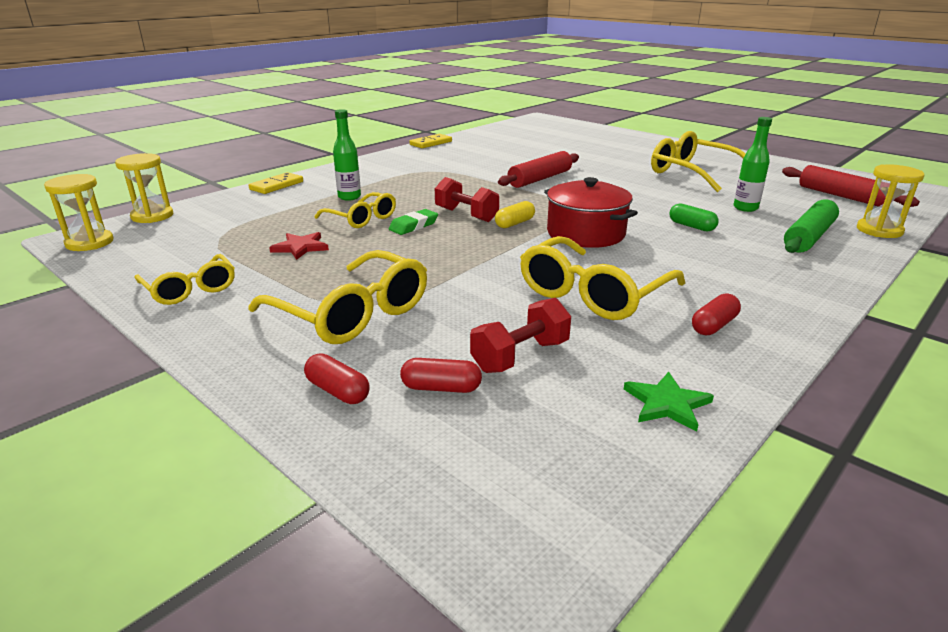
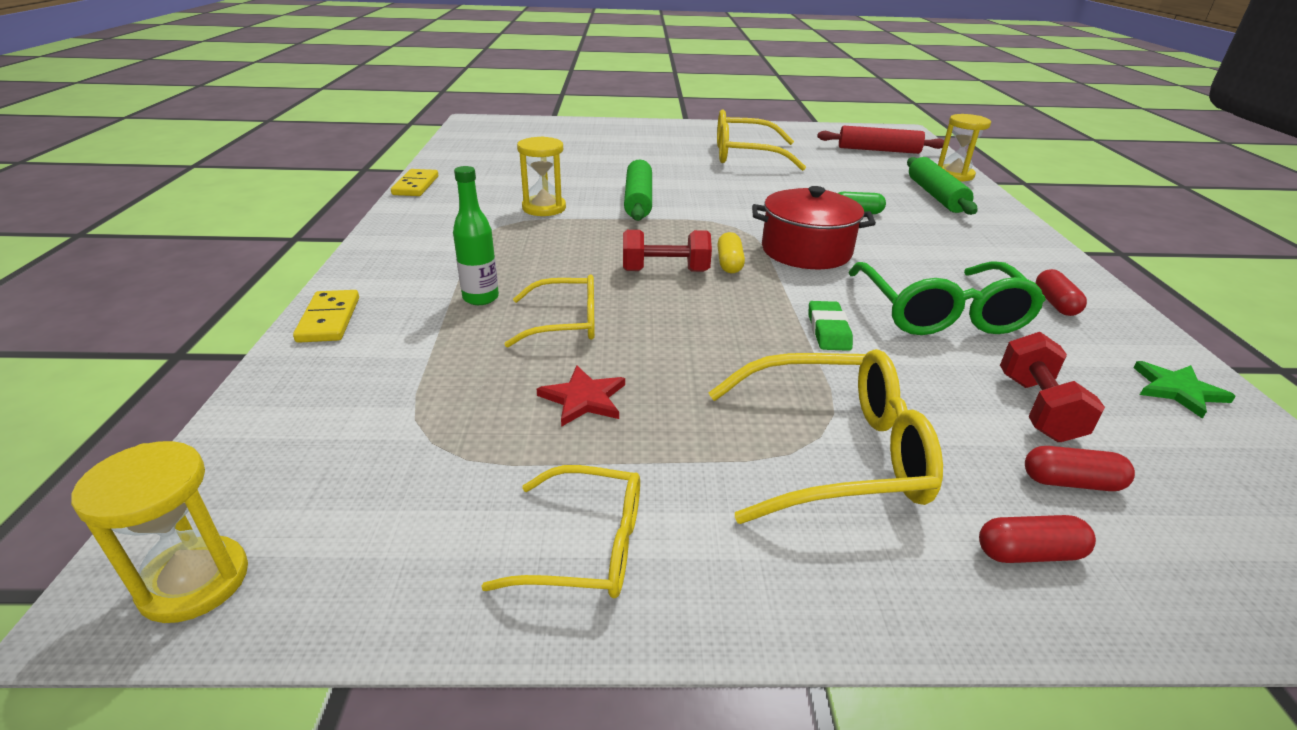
camera: 45 degrees left, 5 degrees up
yellow hourglass [115,153,173,223] -> yellow hourglass moved to [517,136,566,216]
green eraser [389,209,438,235] -> green eraser moved to [809,301,853,351]
red capsule [400,358,482,393] -> red capsule turned 45 degrees clockwise [1025,446,1135,491]
red rolling pin [498,151,579,188] -> green rolling pin [624,159,652,221]
yellow glasses [520,236,685,320] -> green glasses [848,261,1046,335]
green bottle [733,117,772,212] -> none

